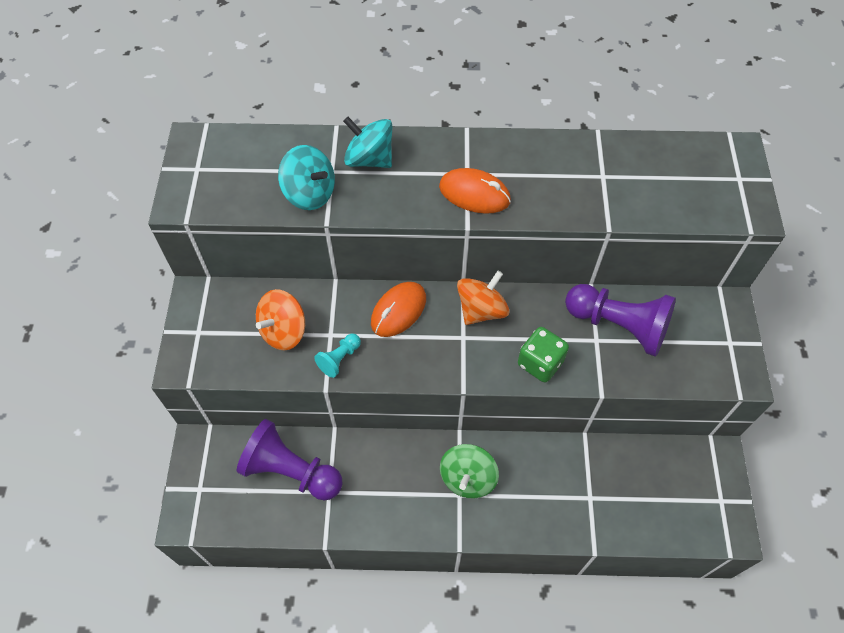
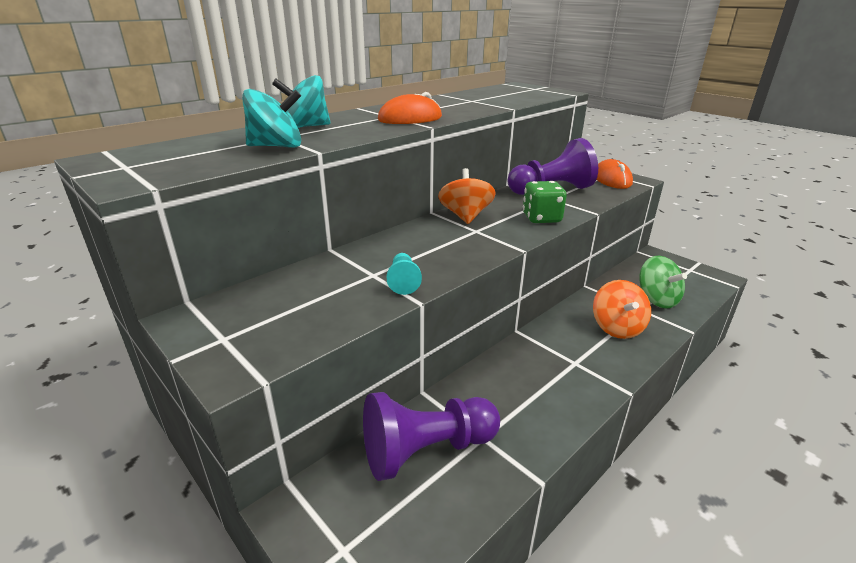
camera: 45 degrees left, 30 degrees down
orange spinning top [256,289,305,350] -> orange spinning top moved to [593,280,651,339]
orange mouse [371,282,426,337] -> orange mouse moved to [596,159,633,189]
green spinning top [440,444,499,498] -> green spinning top moved to [639,256,687,309]

